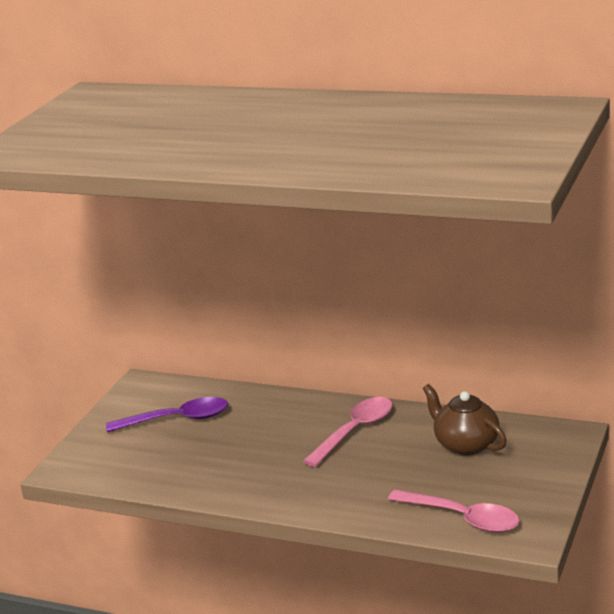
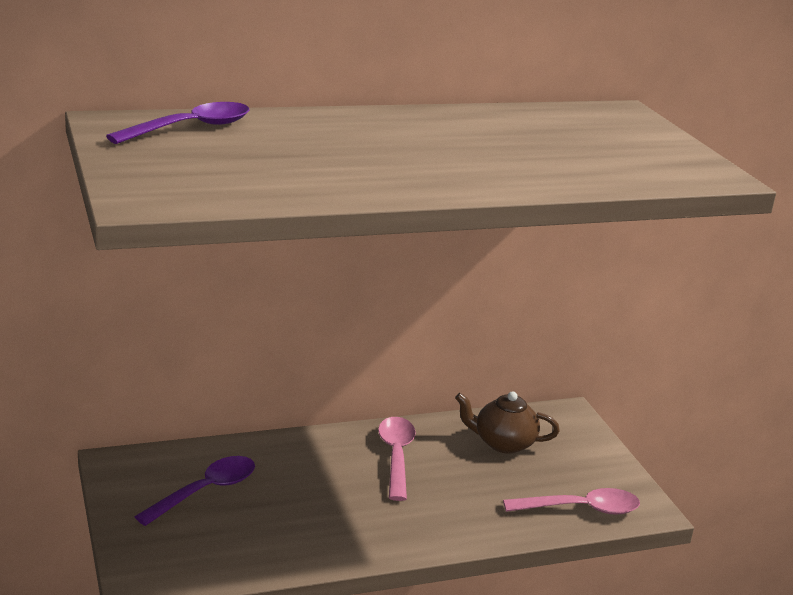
camera: 45 degrees left, 0 degrees up
none -> purple spoon [106,102,249,144]

